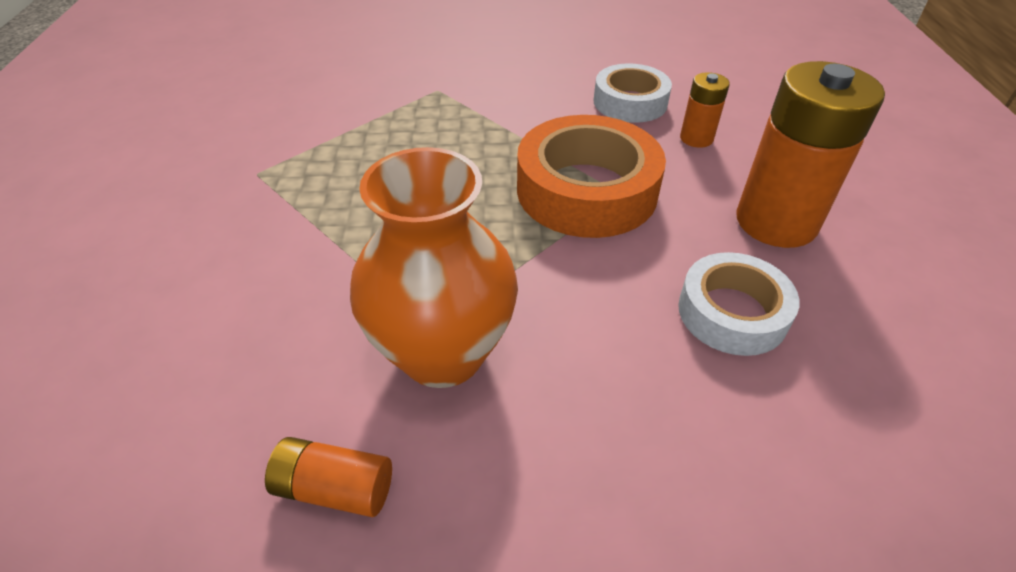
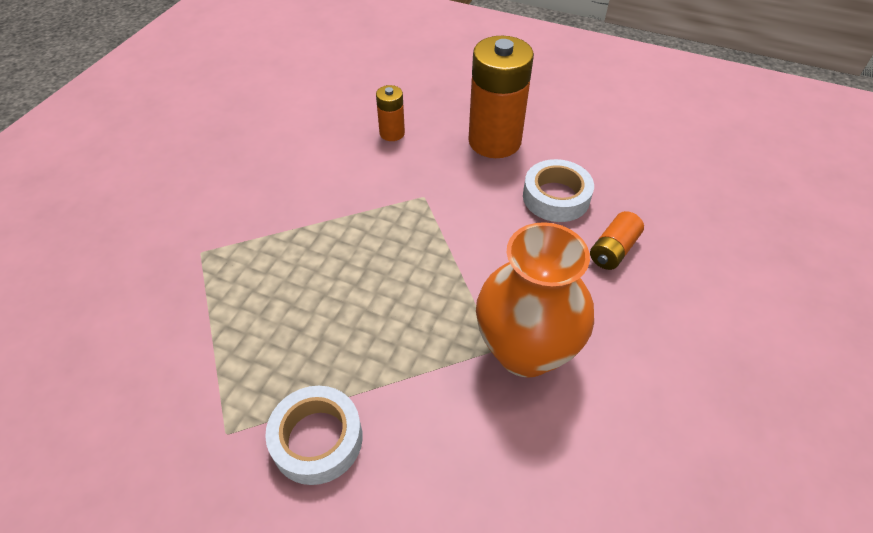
camera: 65 degrees left, 5 degrees up
orange battery [265,437,392,517] -> orange battery moved to [590,211,644,270]
orange tape [517,115,666,238] -> none
white tape [594,63,672,123] -> white tape moved to [265,386,363,485]

